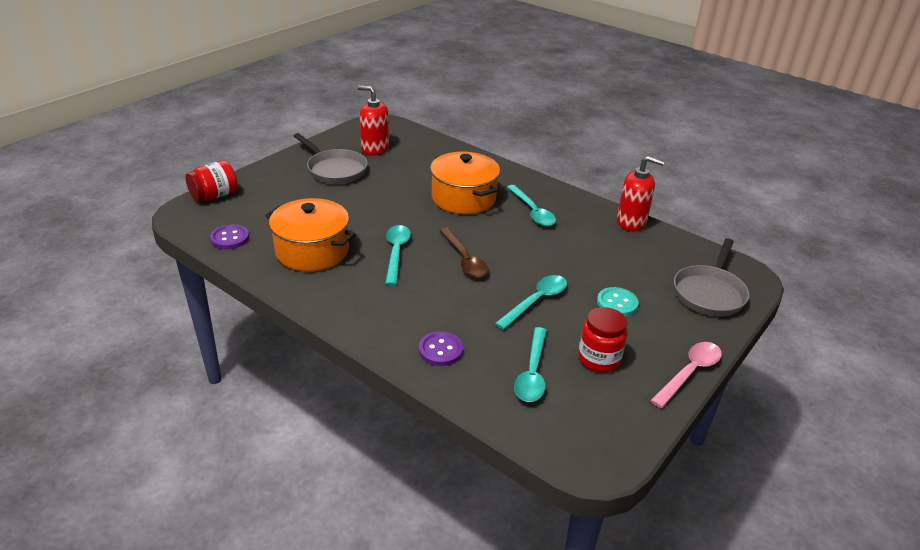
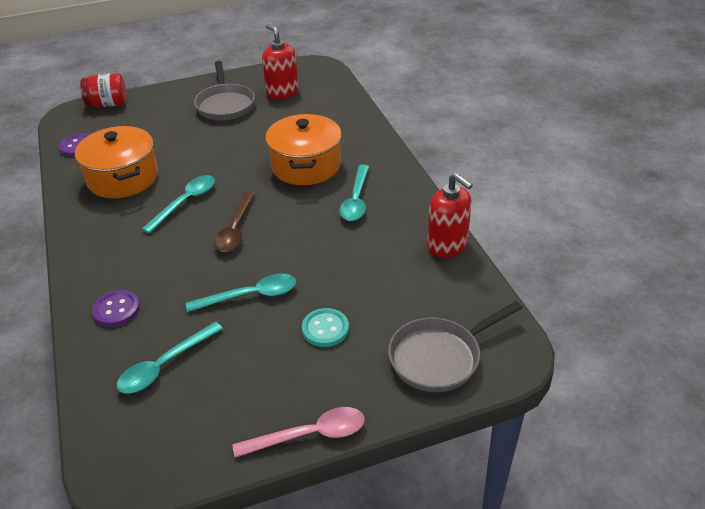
camera: 35 degrees right, 5 degrees up
red jar [578,307,628,372] -> none

